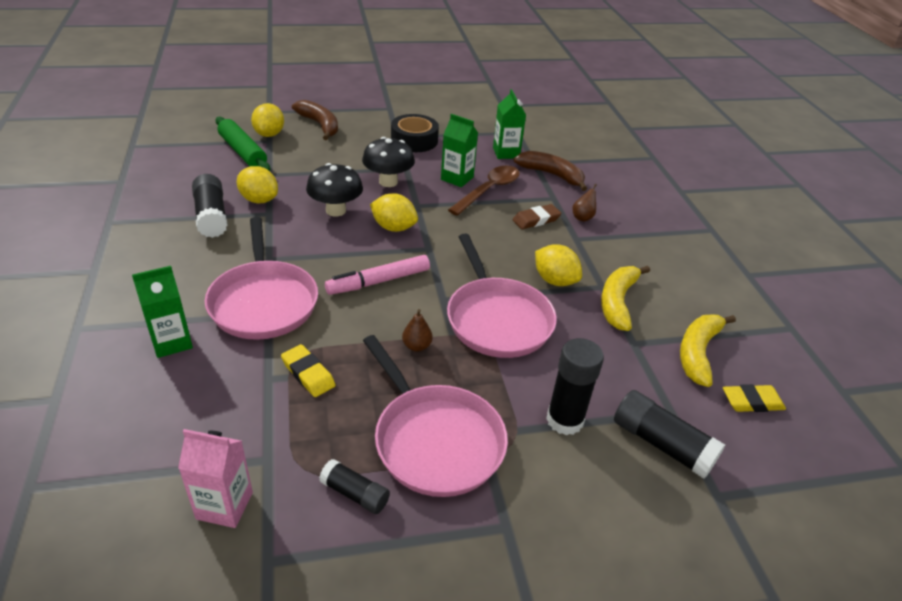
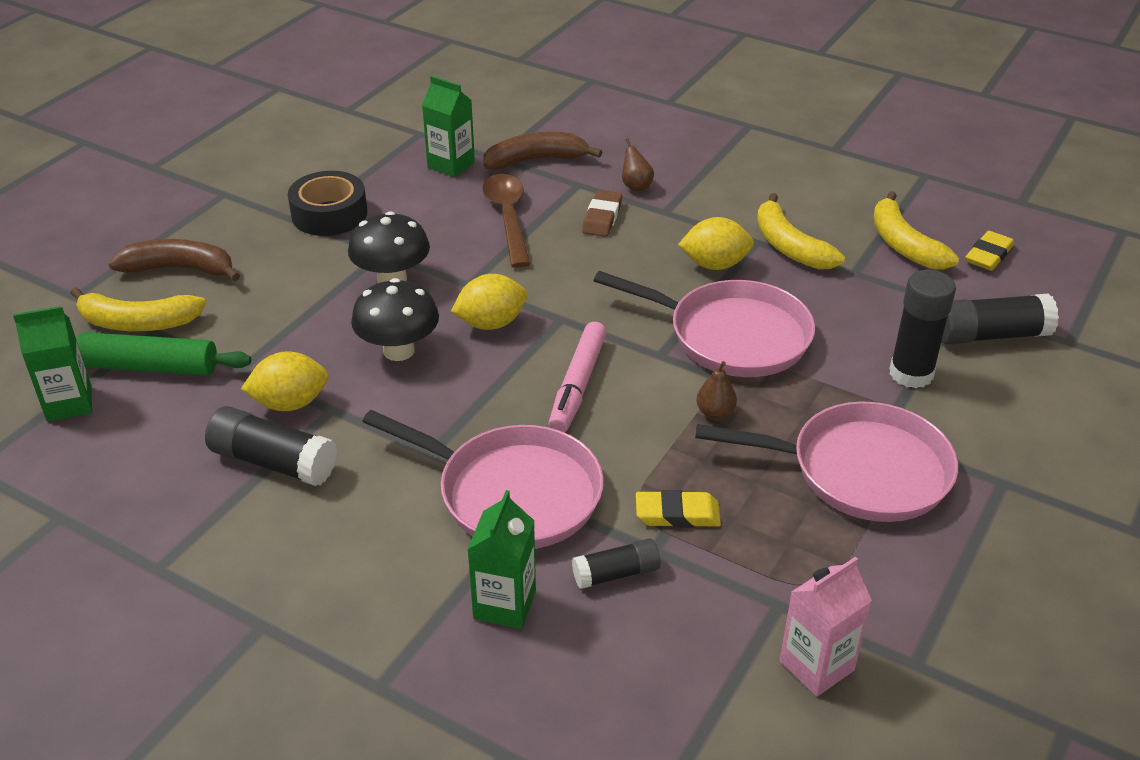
camera: 45 degrees left, 0 degrees up
yellow lemon [251,103,284,137] -> yellow banana [70,287,206,331]
black glue stick [319,459,390,514] -> black glue stick moved to [572,538,660,589]
green carton [441,114,478,187] -> green carton moved to [13,306,92,422]

